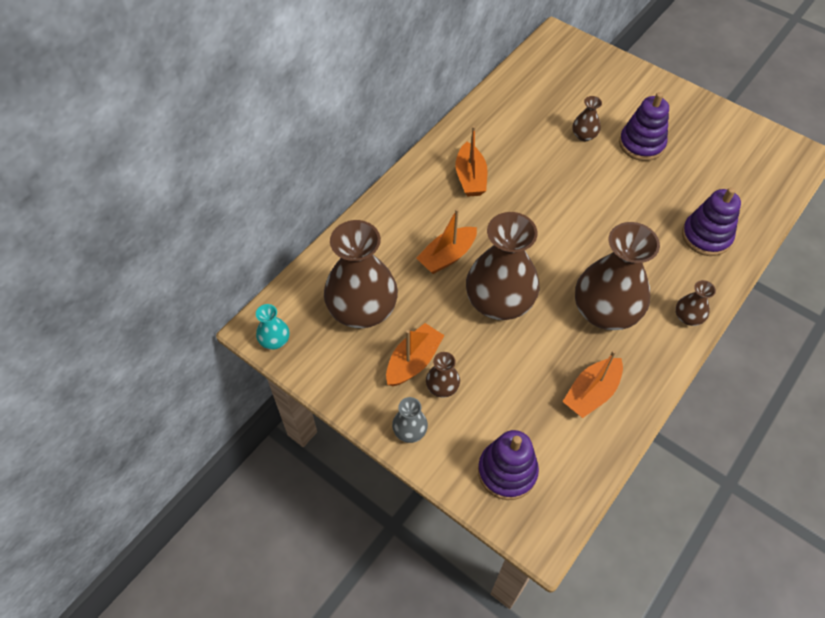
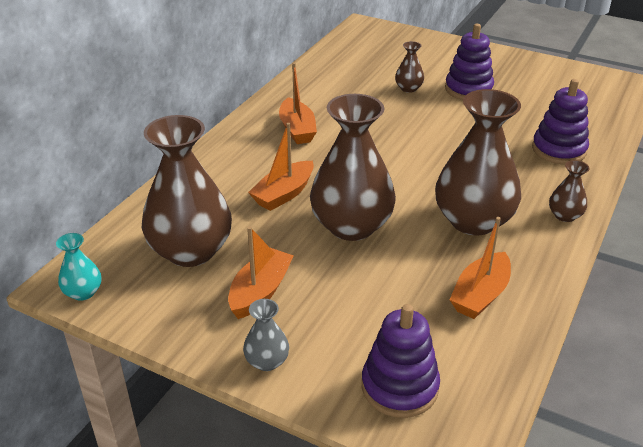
camera: 10 degrees left, 20 degrees down
brown vase [426,352,460,398] -> none

